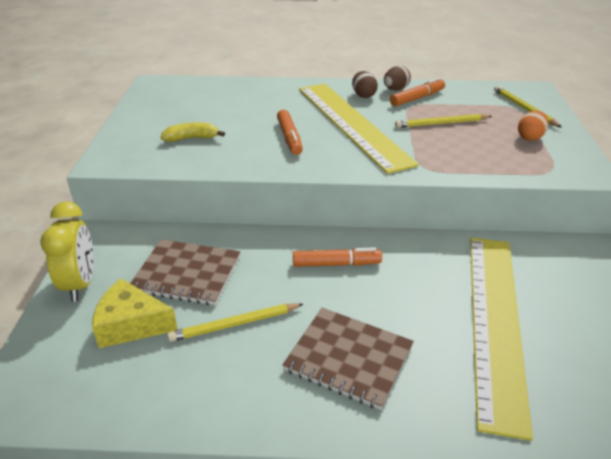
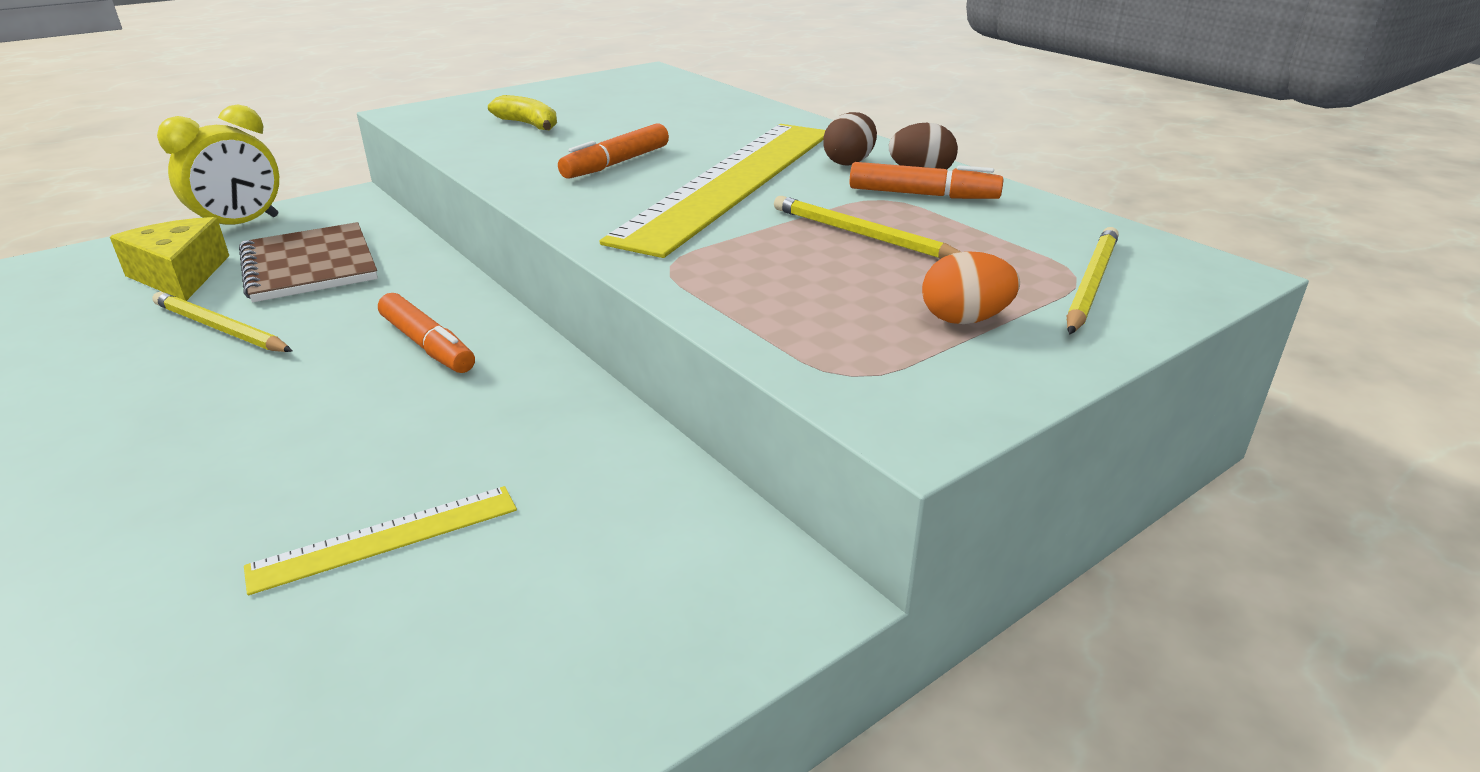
camera: 50 degrees right, 5 degrees down
brown notebook [283,308,414,410] -> none
yellow ruler [470,238,533,441] -> yellow ruler [244,486,517,595], size x0.44

